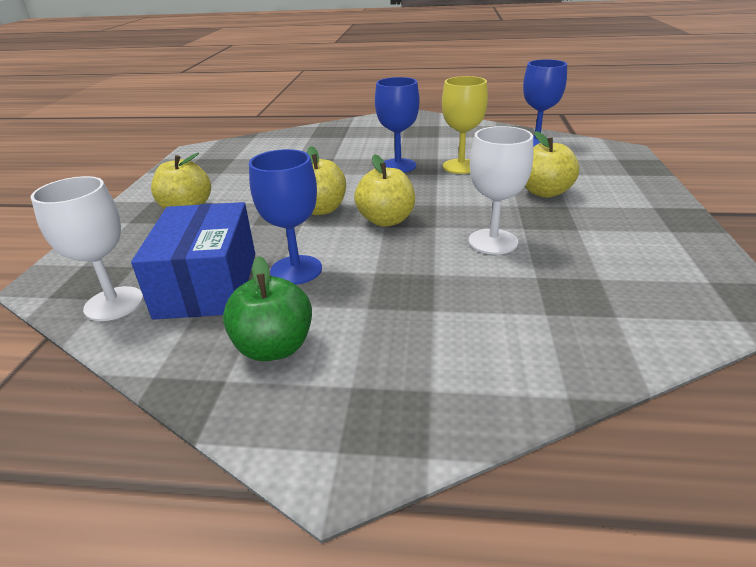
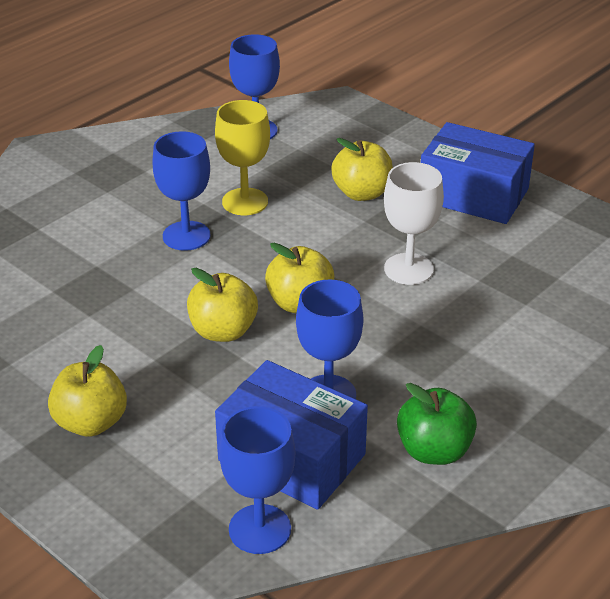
camera: 55 degrees left, 5 degrees up
white goblet [30,176,143,321] -> blue goblet [219,406,295,554]
none -> blue box [421,122,535,224]

